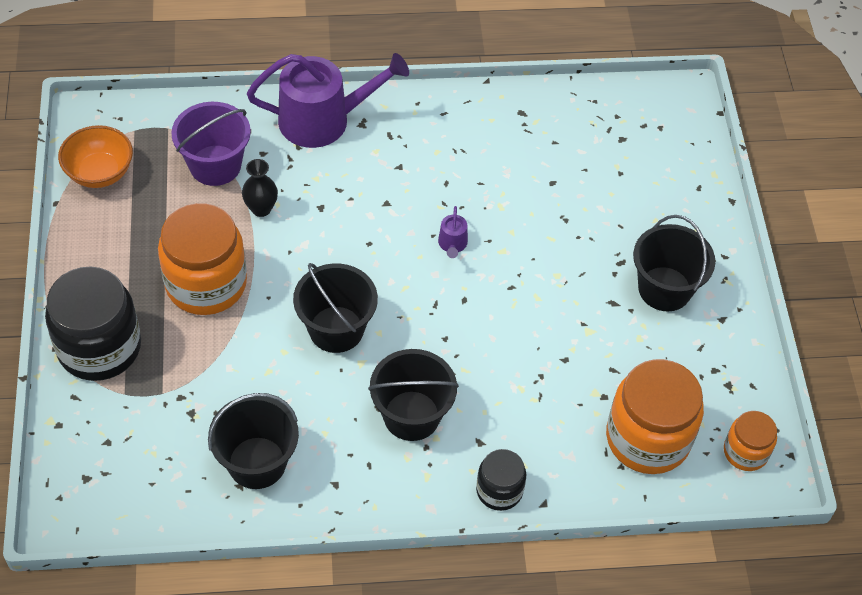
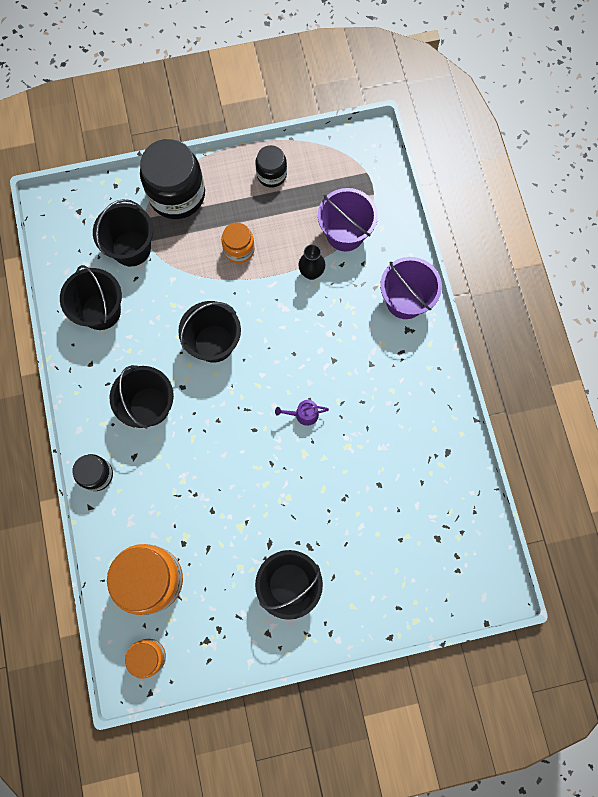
camera: 85 degrees right, 20 degrees up
orange bowl [58,125,133,188] -> none
orange jar [158,203,247,315] -> orange jar [221,222,255,263], size x0.53
purple watering can [247,53,409,148] -> purple bucket [380,257,442,319]
none -> black bucket [93,199,153,266]
none -> black jar [255,145,287,187]

